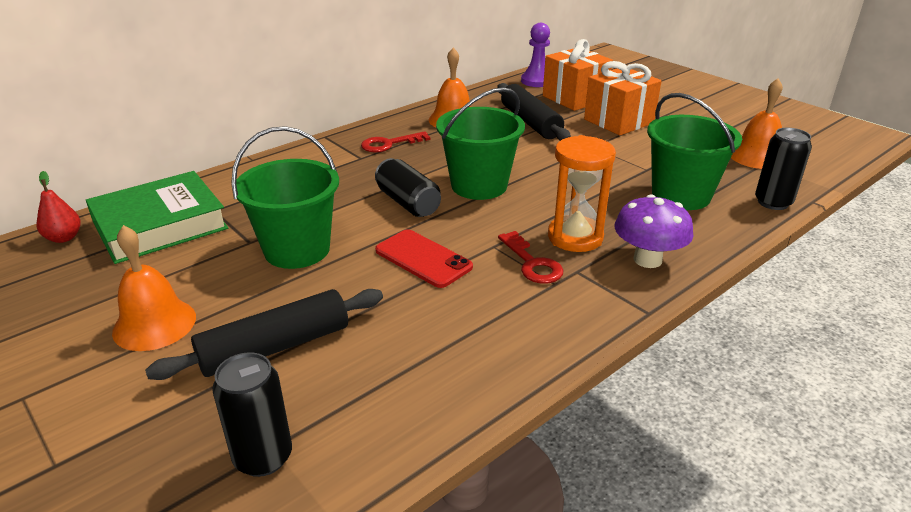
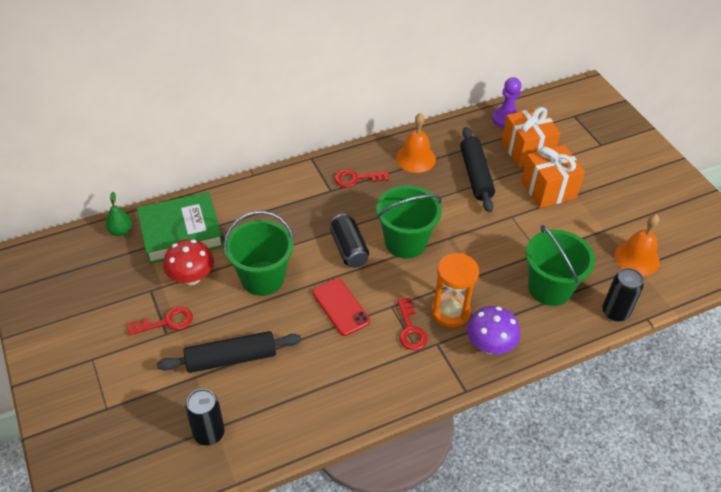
camera: 15 degrees right, 15 degrees up
red pear [37,171,81,243] -> green pear [106,192,132,236]
orange bell [112,225,196,351] -> red key [128,307,193,335]
none -> red mushroom [163,239,214,285]

